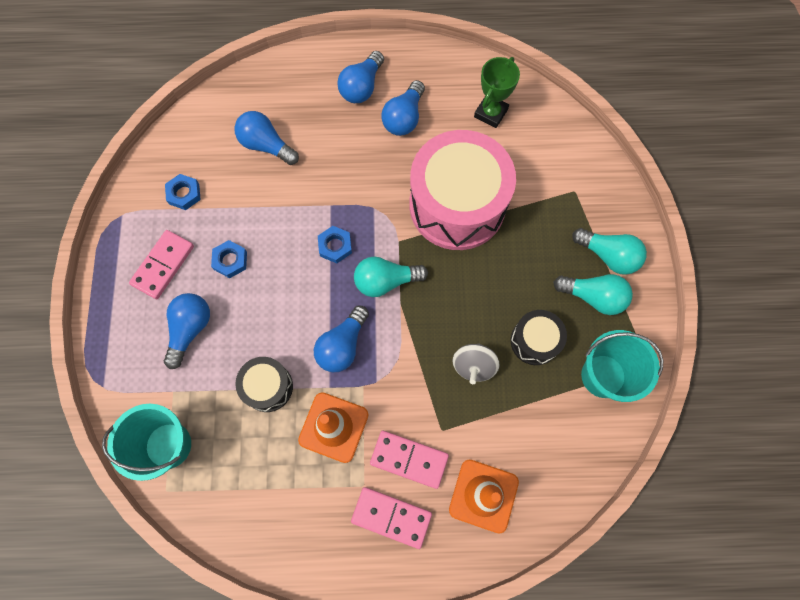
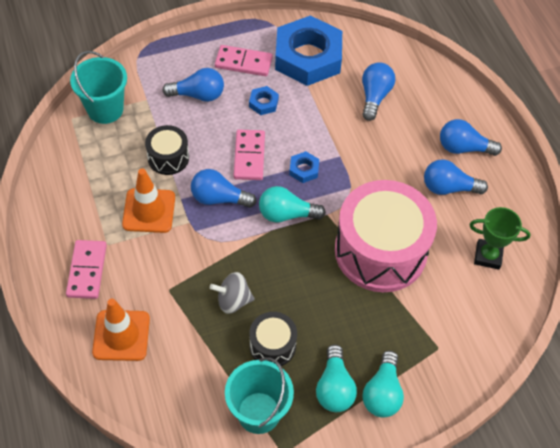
camera: 70 degrees right, 15 degrees down
blue nut [165,174,201,210] -> blue nut [275,15,342,86], size x2.47
turquoise light bulb [354,257,428,297] -> turquoise light bulb turned 60 degrees counterclockwise [259,186,326,223]
pink domino [370,431,449,489] -> pink domino moved to [234,129,265,180]

